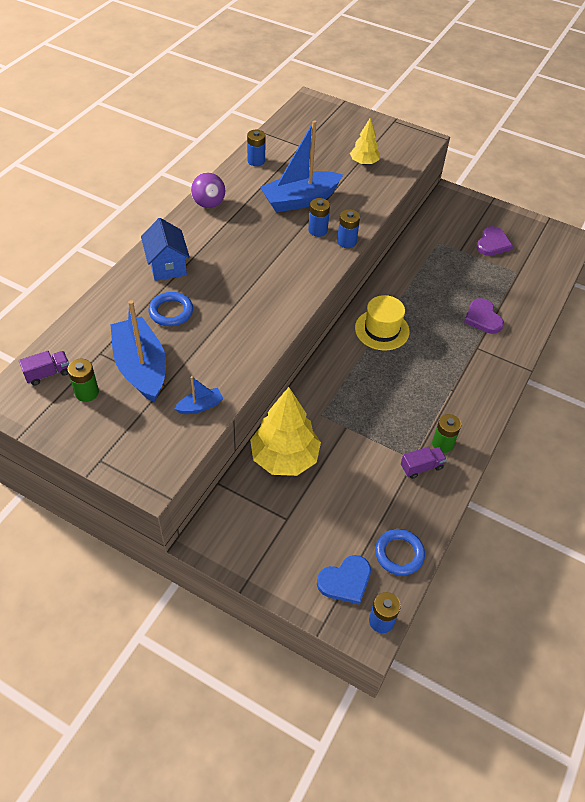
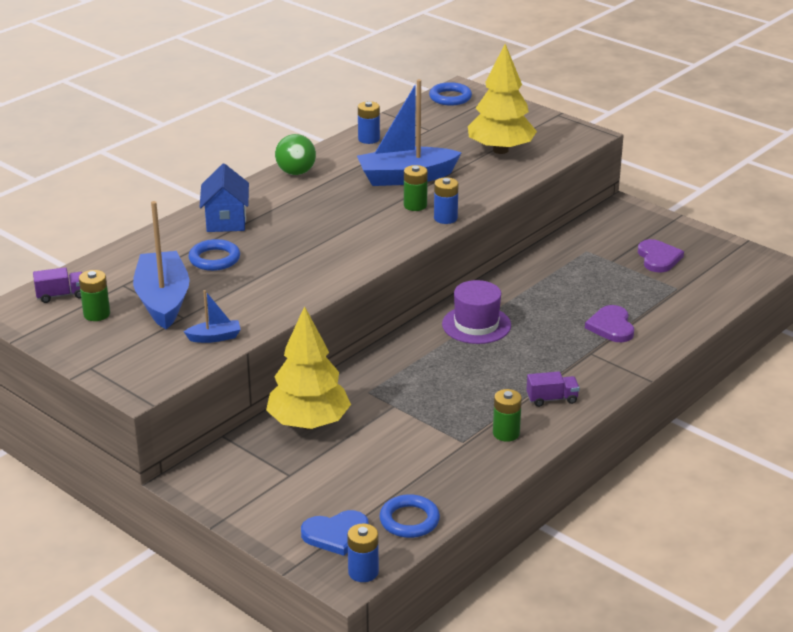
camera: 15 degrees right, 20 degrees down
purple ball [191,172,225,208] -> green ball [275,134,316,175]
blue battery [308,198,330,237] -> green battery [404,165,428,211]
yellow tree [350,118,380,165] -> yellow tree [468,44,537,154], size x1.82
yellow hat [355,295,410,351] -> purple hat [442,280,511,344]
purple truck [401,447,447,479] -> purple truck moved to [527,371,580,407]
purple heart [477,226,513,256] -> purple heart turned 45 degrees counterclockwise [638,239,684,272]
none -> blue ring [429,82,472,106]

